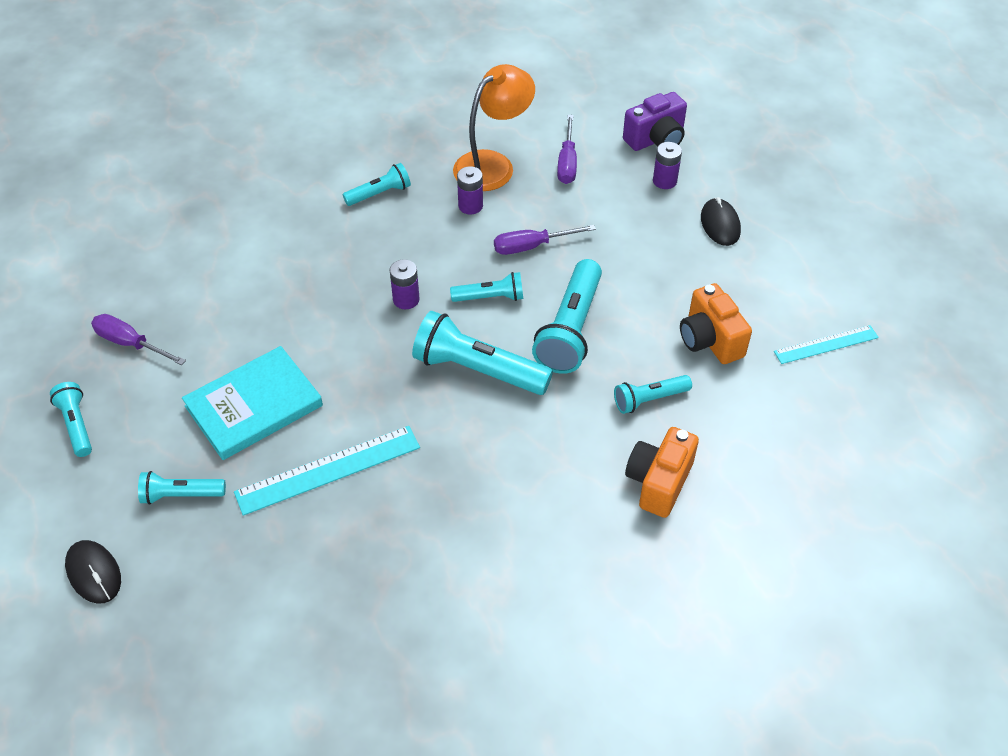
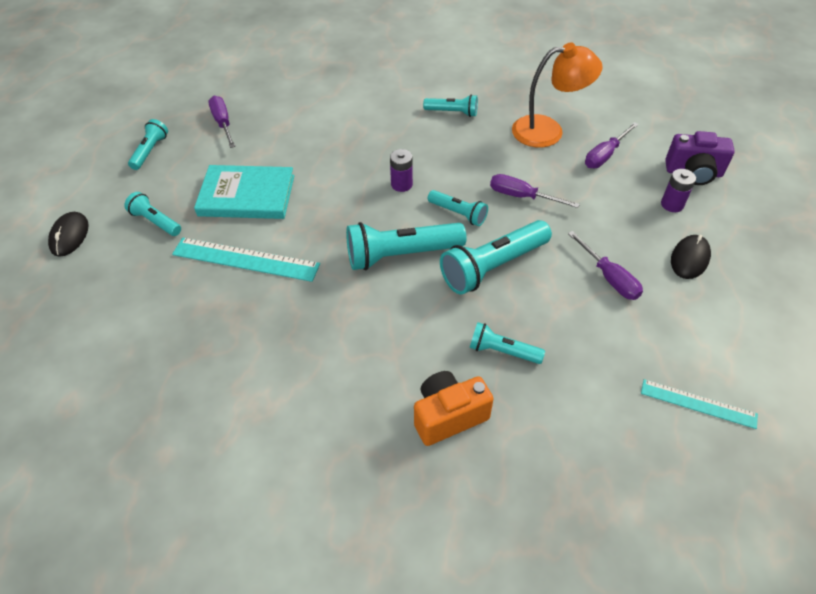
camera: 40 degrees right, 0 degrees up
turquoise flashlight [412,311,553,395] -> turquoise flashlight turned 75 degrees counterclockwise [346,222,466,270]
purple battery [457,166,483,214] -> none
orange camera [680,283,752,364] -> none
none -> purple screwdriver [568,231,643,300]

